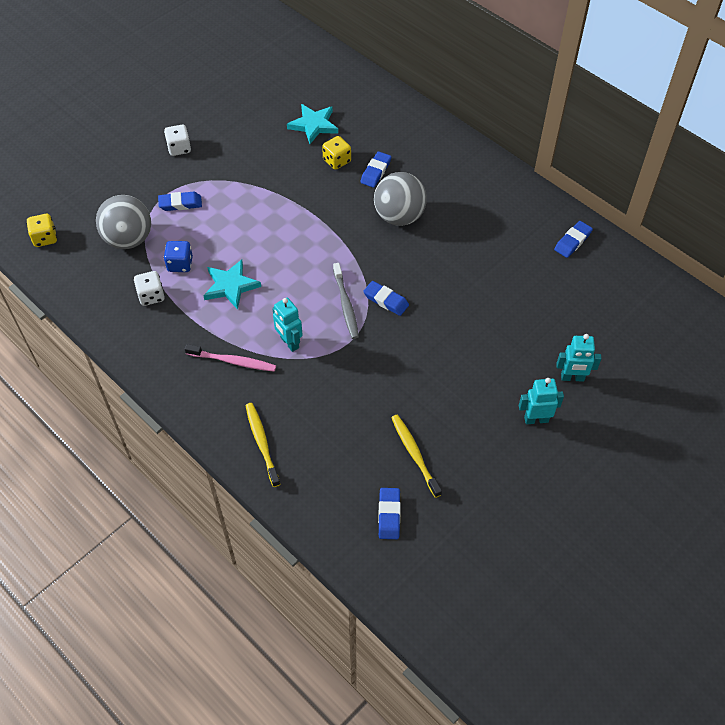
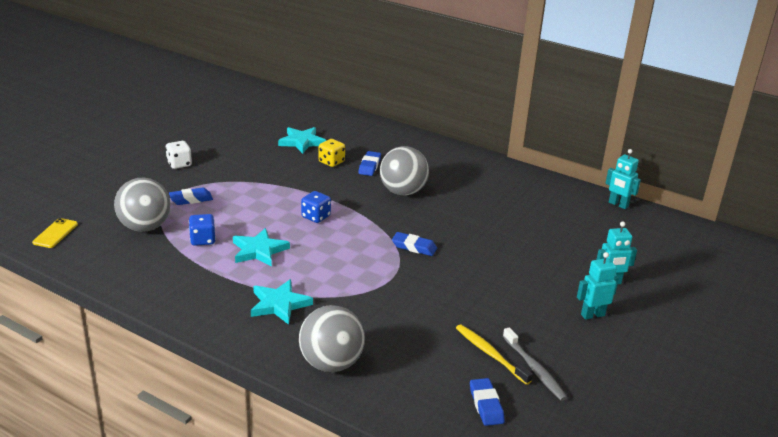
camera: 15 degrees left, 25 degrees down
yellow dice [27,214,57,247] -> yellow phone [32,218,78,248]
white dice [134,271,165,306] -> none
pink toothbrush [185,344,276,372] -> turquoise star [251,279,313,325]
yellow toothbrush [245,403,281,487] -> grey ball [299,305,365,372]
turquoise robot [272,298,303,352] -> turquoise robot moved to [605,149,641,209]
grey toothbrush [333,263,359,339] -> grey toothbrush moved to [503,327,567,401]
blue eraser [554,221,593,258] -> none
none -> blue dice [301,191,331,223]

